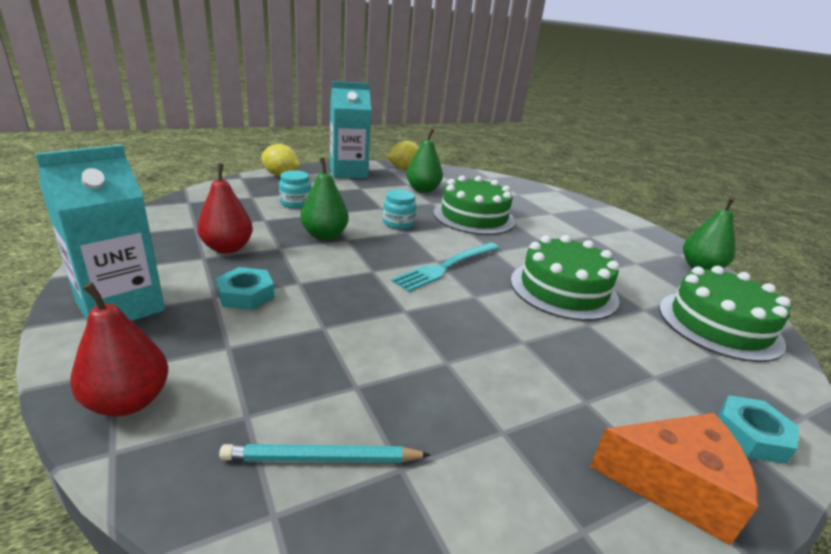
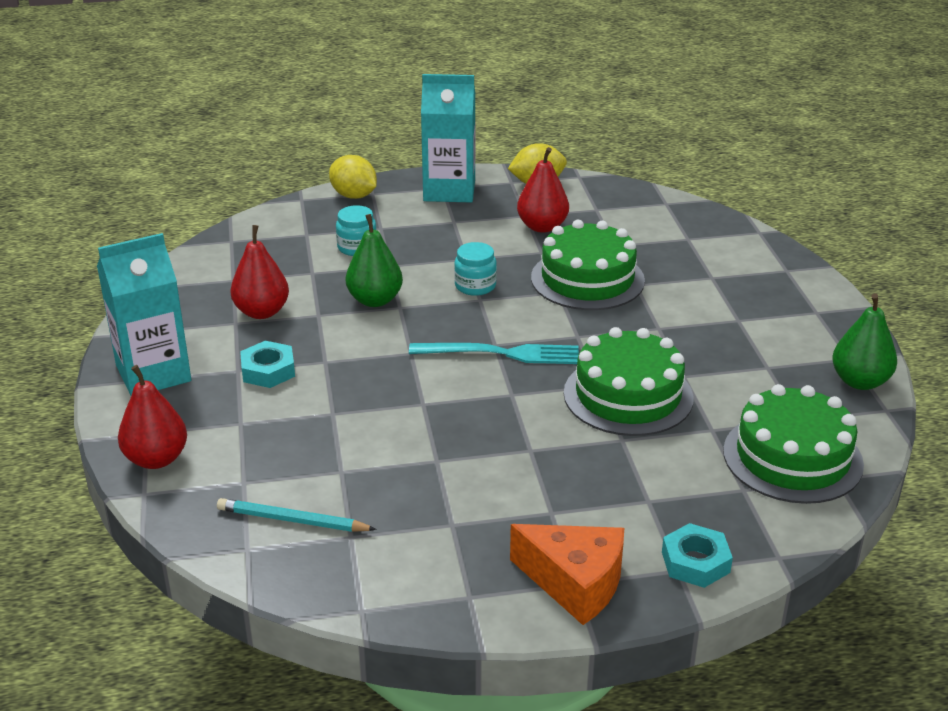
camera: 20 degrees right, 5 degrees up
turquoise fork [391,242,499,292] -> turquoise fork turned 150 degrees counterclockwise [409,343,579,364]
green pear [407,128,443,193] -> red pear [517,147,569,233]

